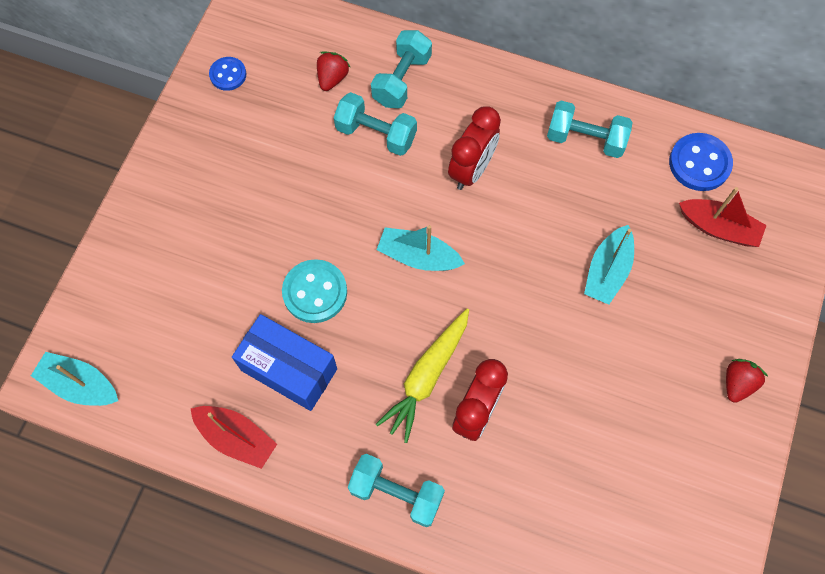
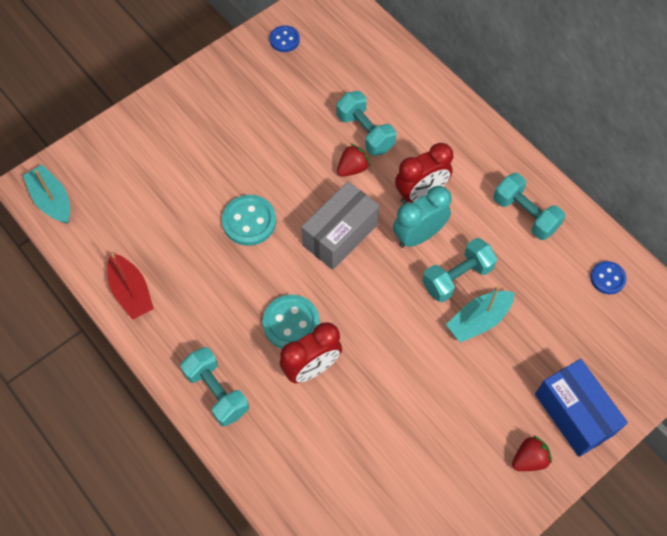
camera: 30 degrees right, 5 degrees down
blue box [232,314,337,411] -> blue box moved to [535,359,628,457]
red strawberry [317,51,350,91] -> red strawberry moved to [337,143,370,177]
turquoise dumbbell [371,30,432,108] -> turquoise dumbbell moved to [422,238,497,302]
yellow carrot [376,308,469,443] -> turquoise button [263,295,320,349]
turquoise boat [377,225,465,271] -> grey box [301,181,379,270]
blue button [669,133,733,191] -> blue button [591,261,627,294], size x0.62
red boat [679,187,767,247] -> none
none -> turquoise clock [393,186,452,248]

